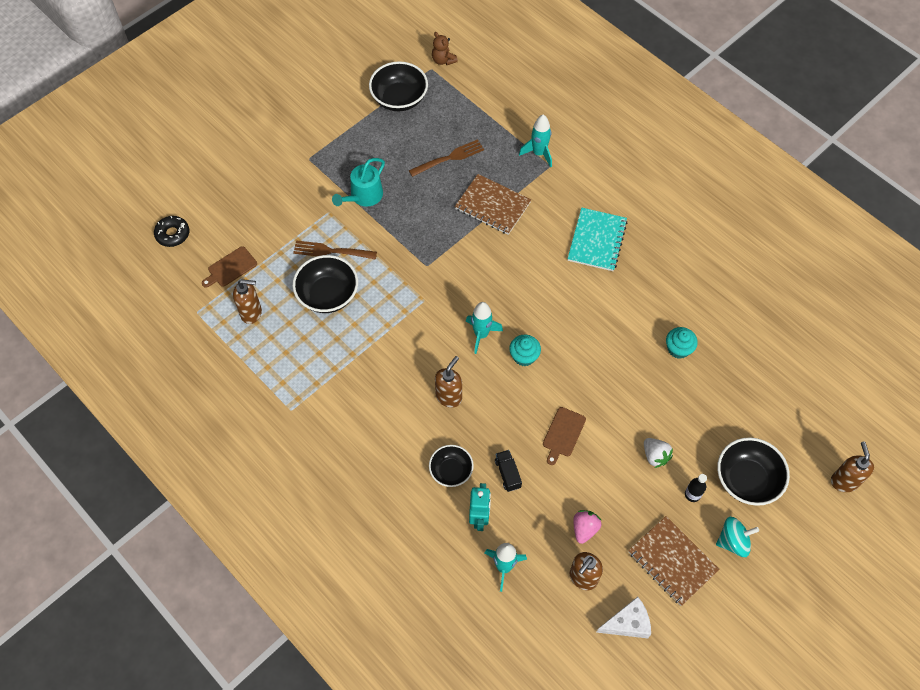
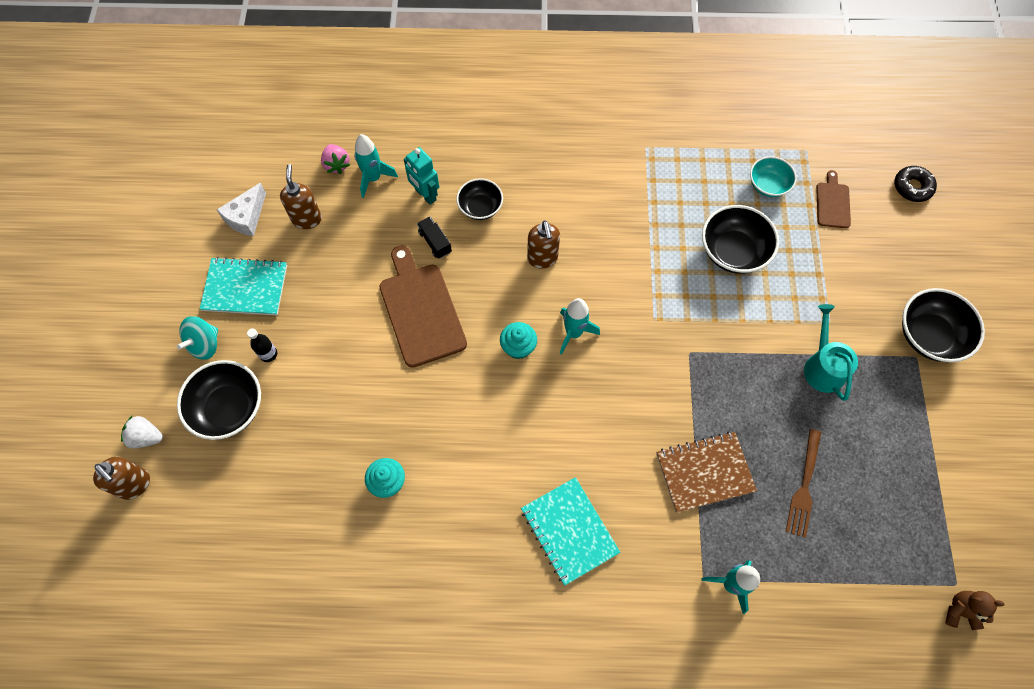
camera: 135 degrees right, 5 degrees up
brown soap dispenser [233,279,262,324] -> turquoise bowl [750,156,797,197]
brown fork [293,241,377,260] -> none
black bowl [369,61,428,111] -> black bowl moved to [902,288,985,362]
black truck [495,450,522,492] -> black truck turned 150 degrees counterclockwise [417,217,452,259]
brown cutting board [543,407,586,465] -> brown cutting board [379,245,467,368], size x1.90
pink strawberry [573,510,601,544] -> pink strawberry moved to [321,144,350,174]
brown notebook [628,516,720,606] -> turquoise notebook [200,257,287,315]
white strawberry [644,438,673,468] -> white strawberry moved to [121,416,163,448]

